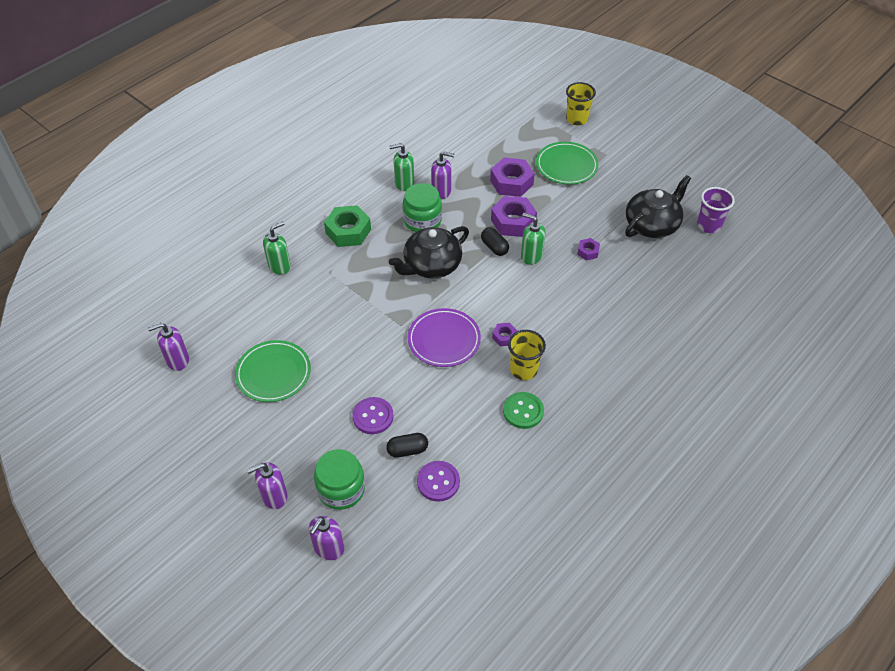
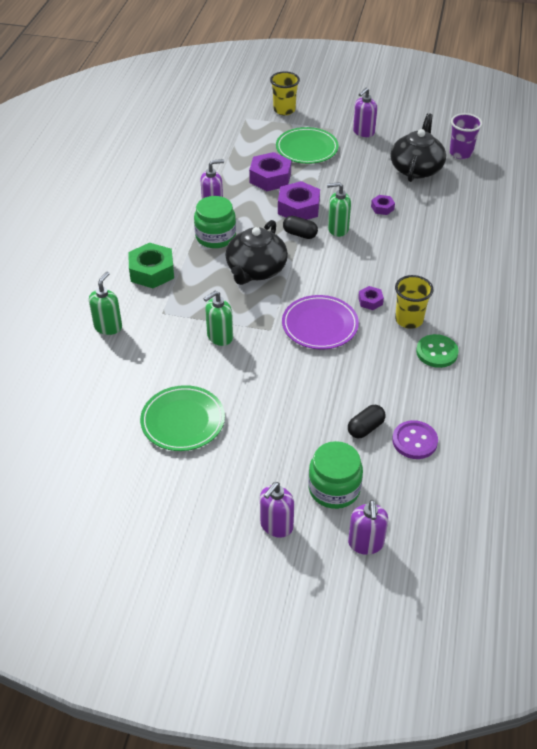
camera: 30 degrees left, 5 degrees down
purple soap dispenser [148,323,189,371] -> purple soap dispenser moved to [353,88,377,137]
purple button [352,397,394,434] -> none
green soap dispenser [389,143,414,191] -> green soap dispenser moved to [203,291,233,346]

